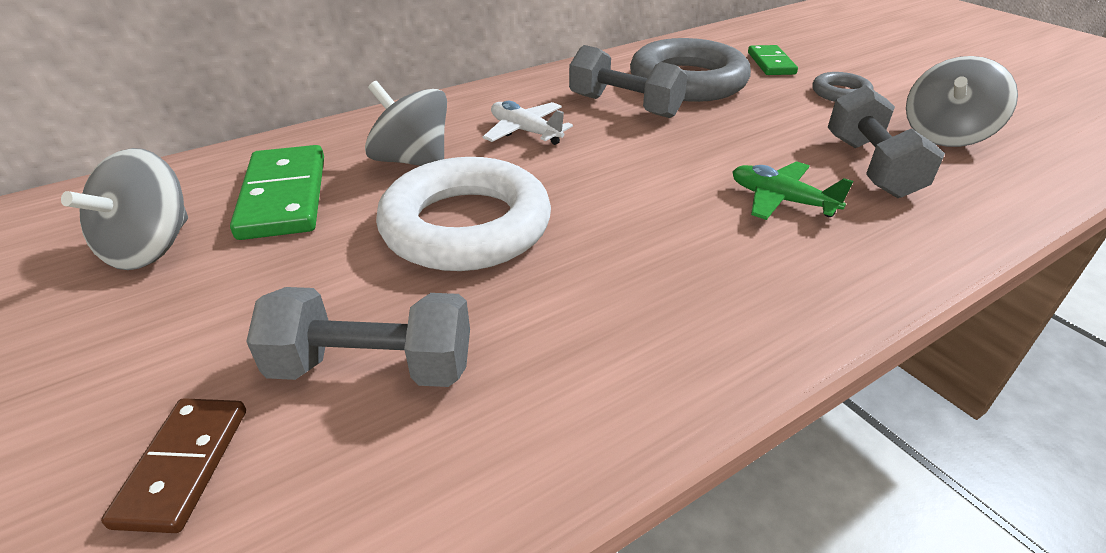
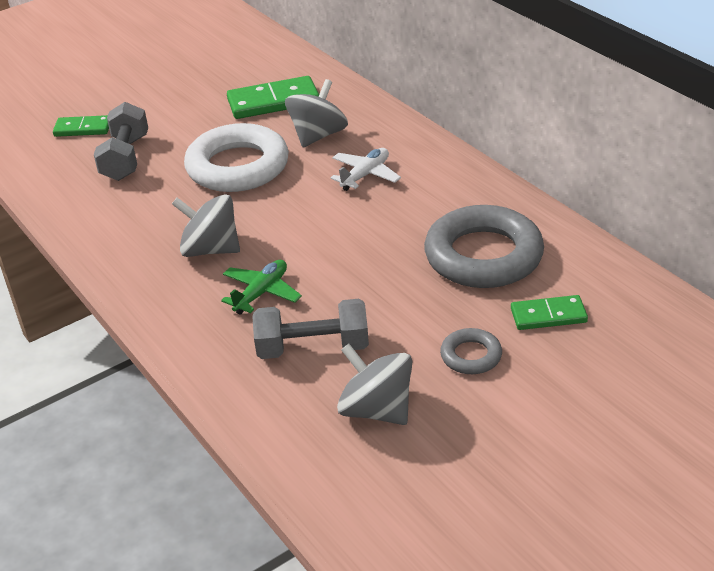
camera: 90 degrees right, 0 degrees up
grey spinning top [61,148,188,270] -> grey spinning top moved to [172,194,240,257]
brown domino [101,398,246,533] -> green domino [53,115,109,137]
grey dumbbell [569,45,688,118] -> none

